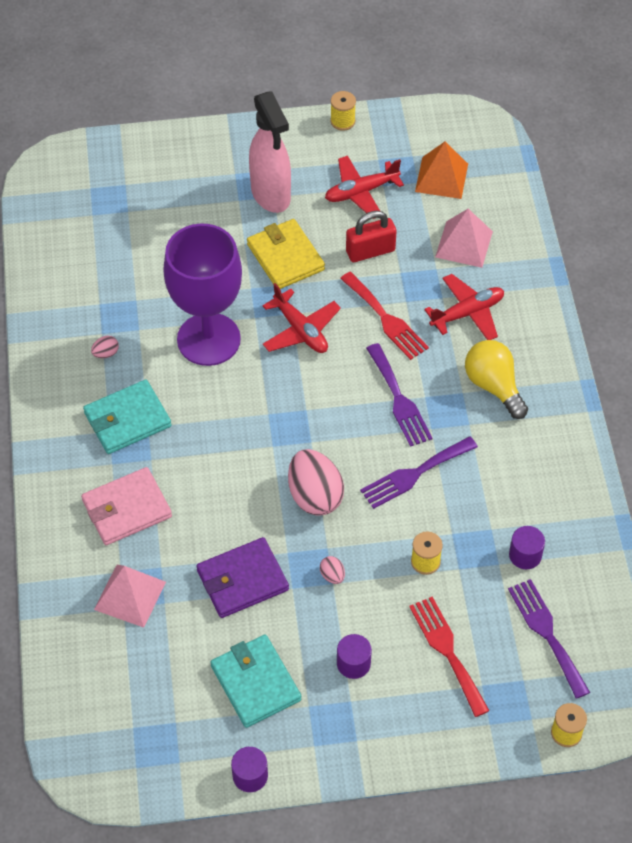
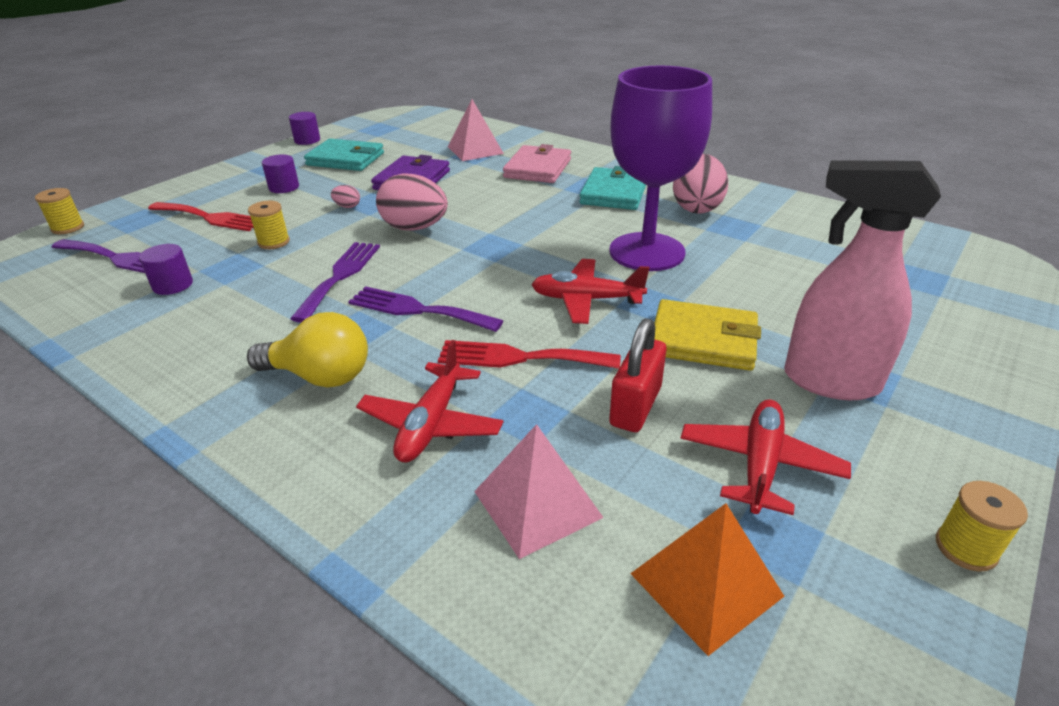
camera: 135 degrees right, 20 degrees down
pink egg [91,336,119,358] -> pink egg [673,154,728,214], size x2.32

